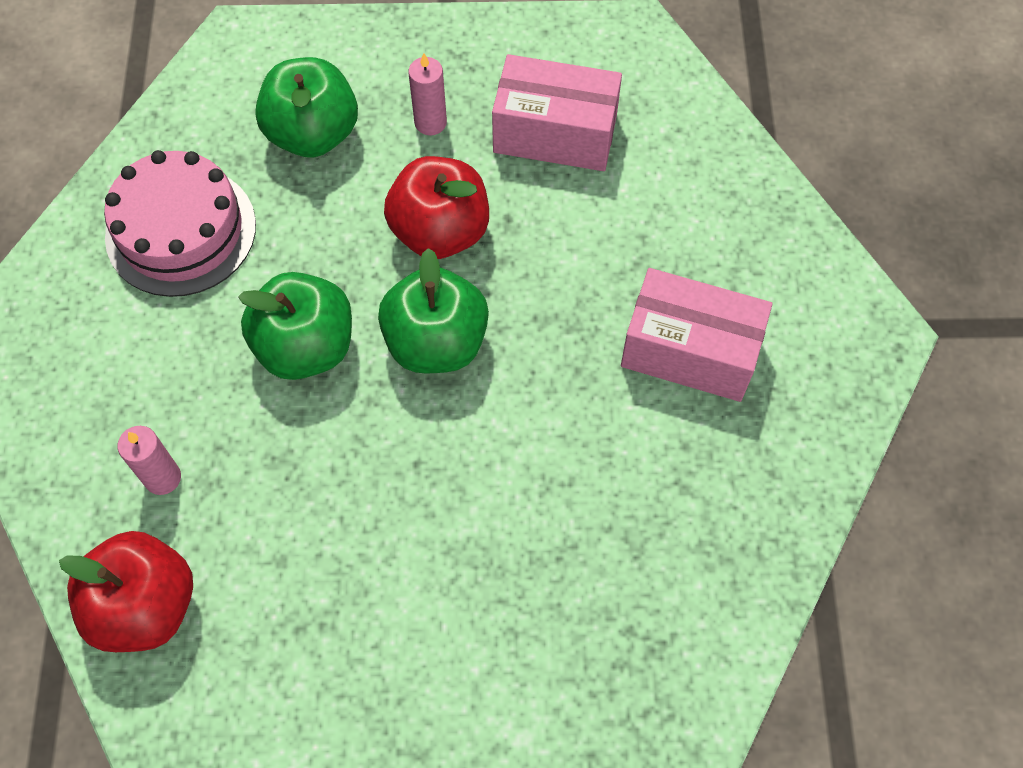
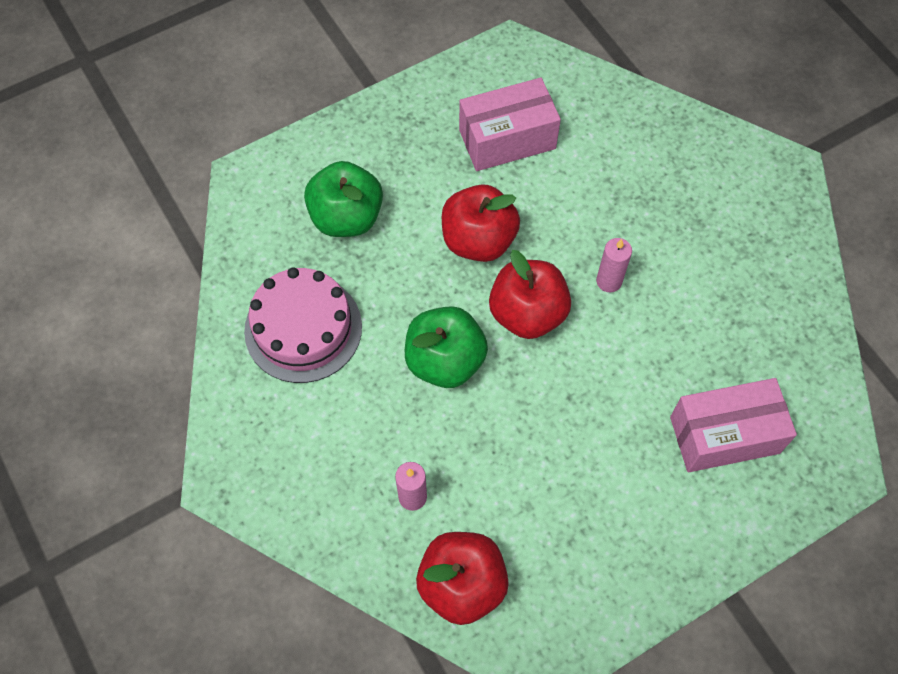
camera: 30 degrees left, 0 degrees up
green apple [378,248,489,374] -> red apple [489,250,571,339]
pink candle [408,53,447,135] -> pink candle moved to [596,238,632,292]
pink box [621,268,773,402] -> pink box moved to [670,378,797,472]

